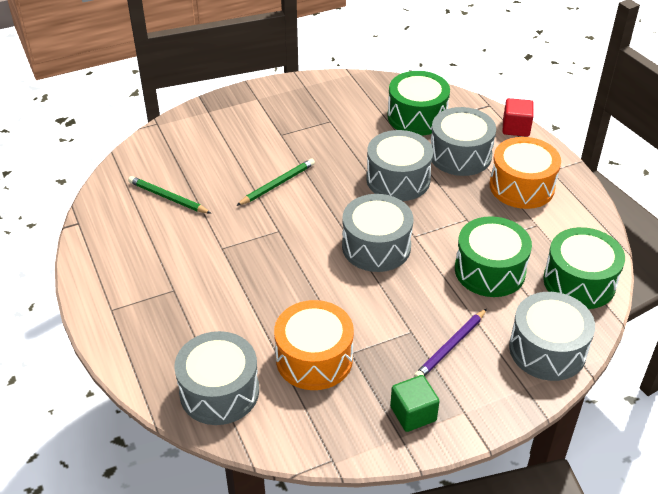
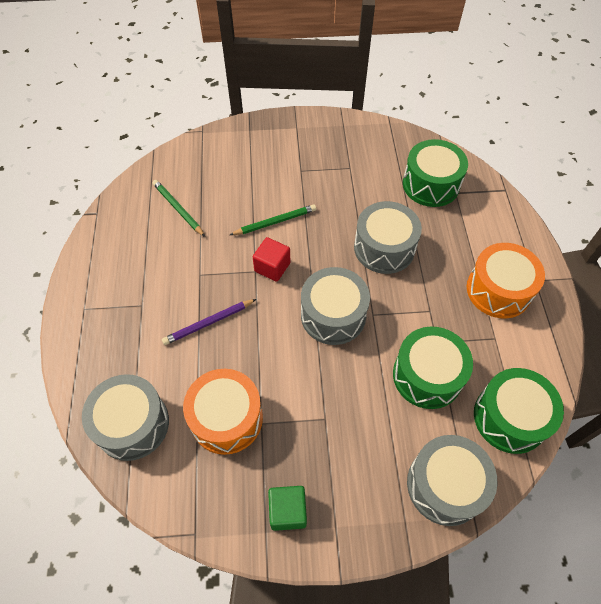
camera: 20 degrees right, 15 degrees up
purple pencil [414,309,487,377] -> purple pencil moved to [162,299,256,345]
grey drum [431,107,496,176] -> none
red cube [502,98,534,137] -> red cube moved to [253,237,290,282]

